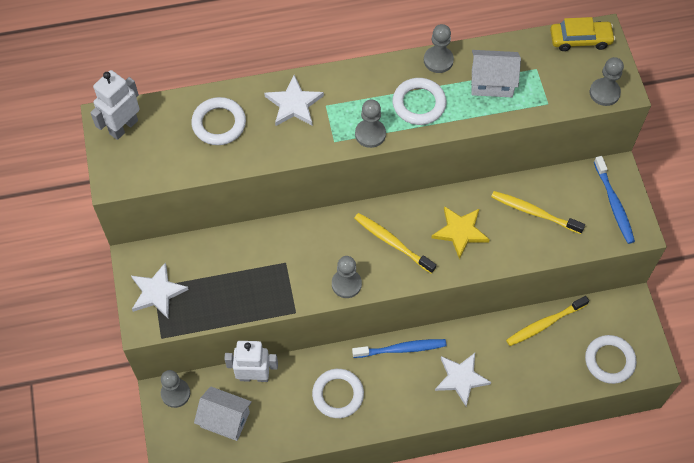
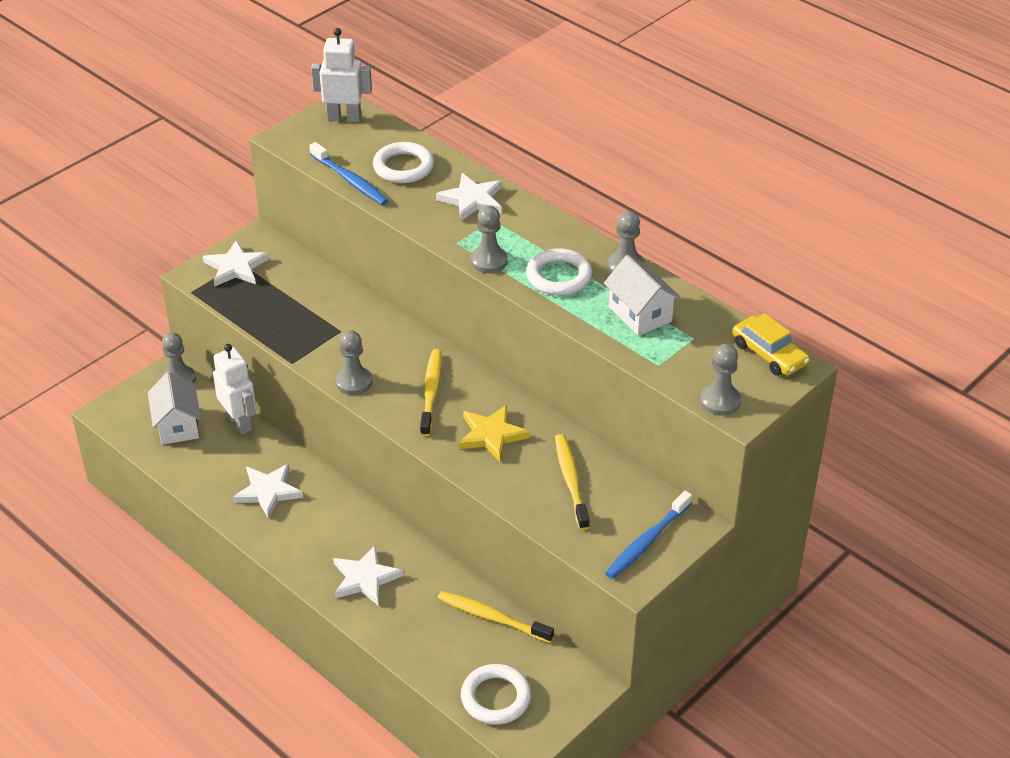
camera: 55 degrees right, 20 degrees down
white ring [312,369,364,418] -> white star [233,464,303,519]
blue toothbrush [352,339,447,358] -> blue toothbrush moved to [309,142,389,205]

